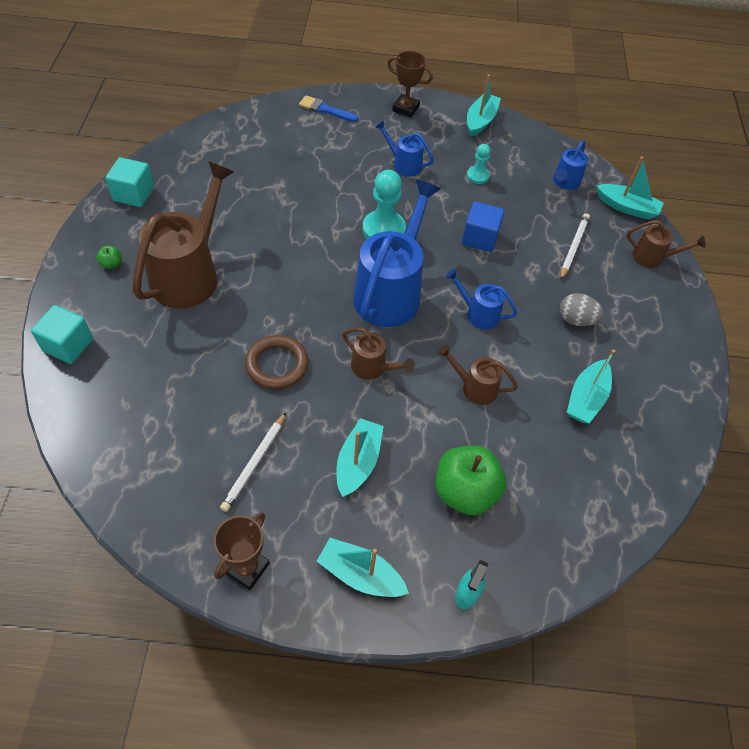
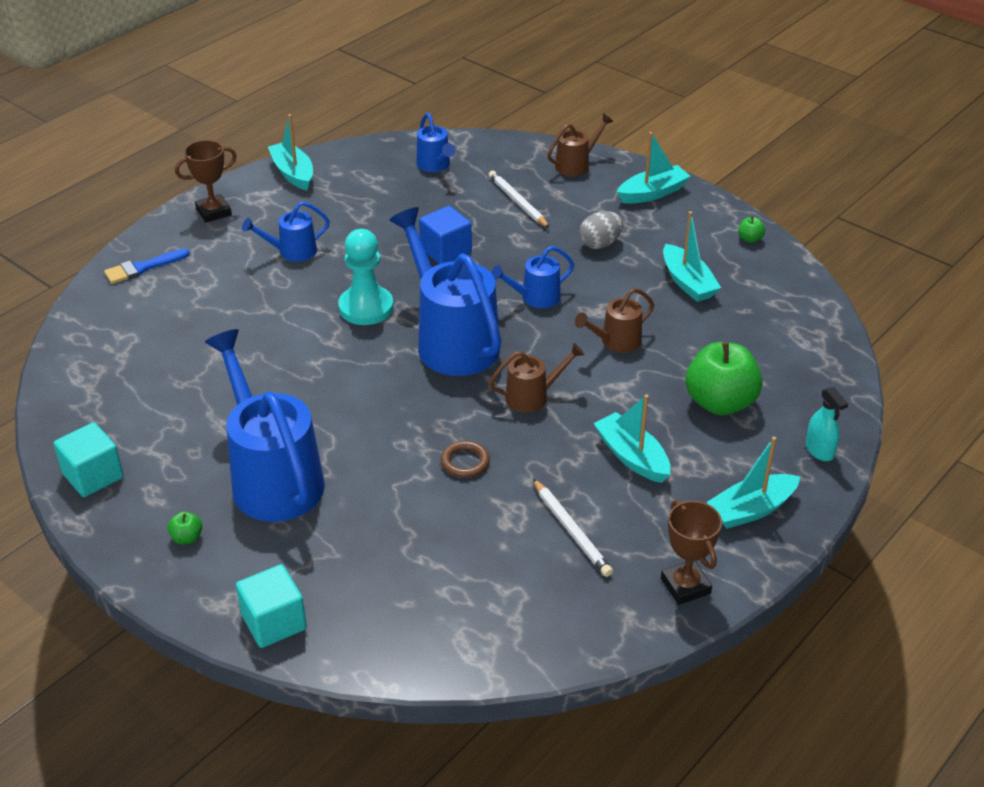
camera: 50 degrees left, 15 degrees down
brown watering can [132,161,234,309] -> blue watering can [205,329,325,522]
brown ring [245,335,309,389] -> brown ring [441,441,490,478], size x0.63
turquoise pawn [467,144,491,184] -> none
turquoise boat [597,156,664,220] -> turquoise boat moved to [617,132,690,204]
none -> green apple [738,216,765,243]

